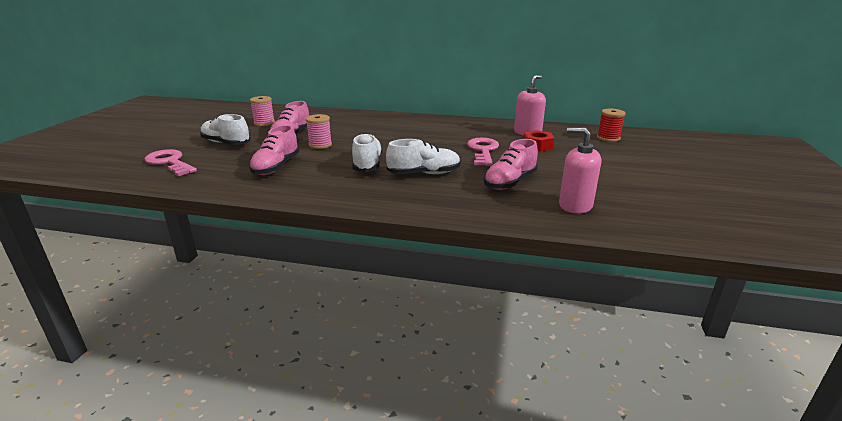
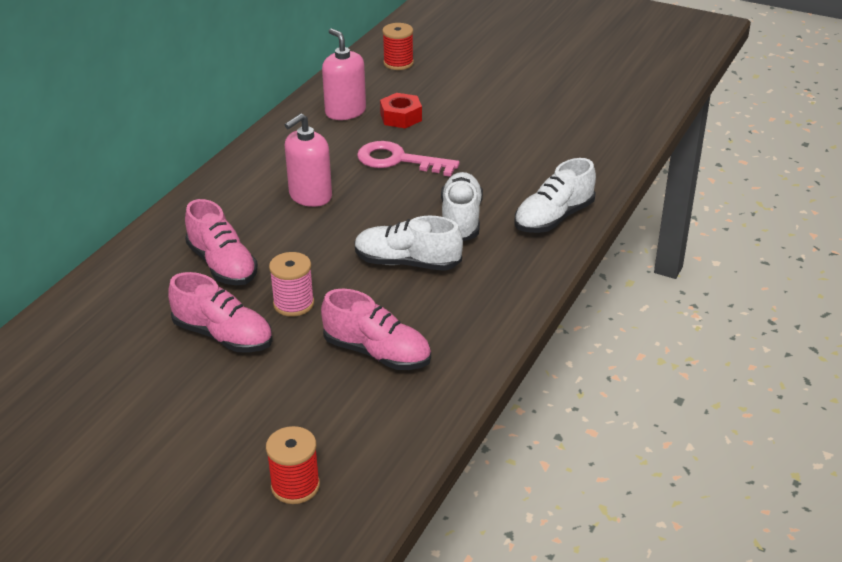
camera: 75 degrees left, 10 degrees up
pink key [145,149,197,176] -> red spool [266,426,320,504]
white shoe [200,114,251,145] -> white shoe moved to [514,158,596,233]
pink spool [250,96,275,126] -> none
pink shoe [484,139,538,190] -> pink shoe moved to [185,199,258,285]
pink soap dispenser [559,128,601,214] -> pink soap dispenser moved to [285,113,332,207]

